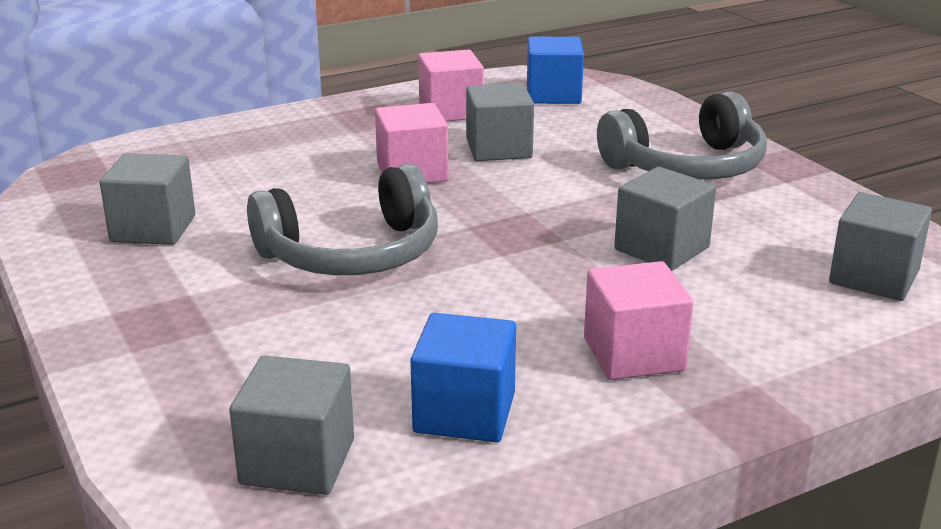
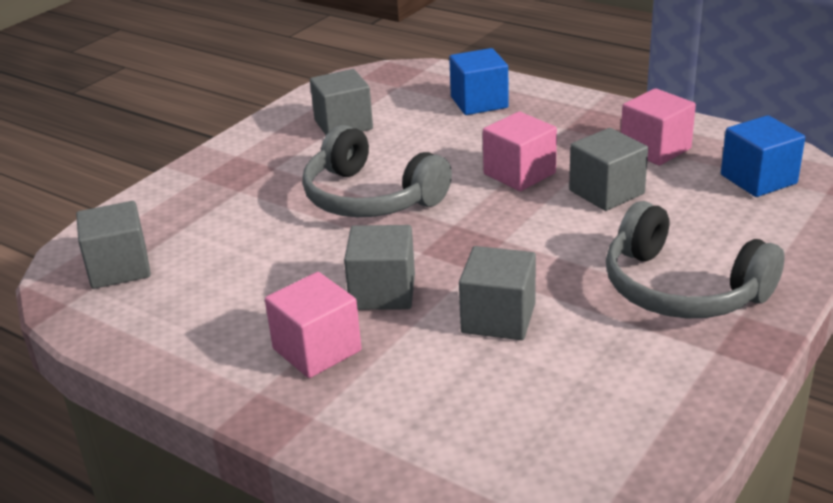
camera: 65 degrees right, 5 degrees up
blue cube [410,313,516,442] -> blue cube moved to [449,48,509,115]
grey cube [829,192,932,301] -> grey cube moved to [344,225,415,310]

